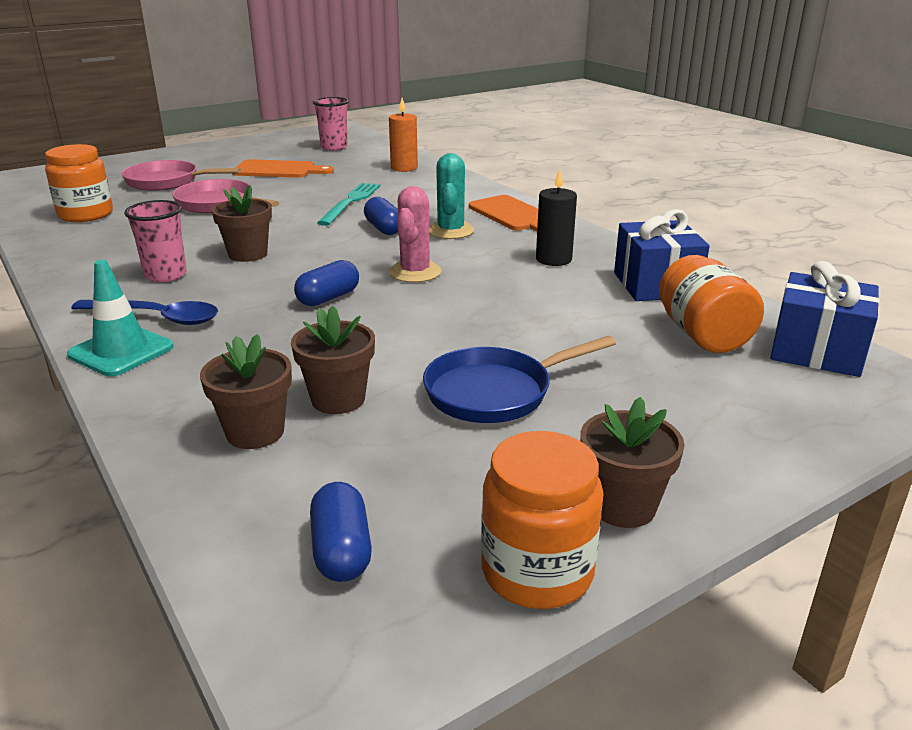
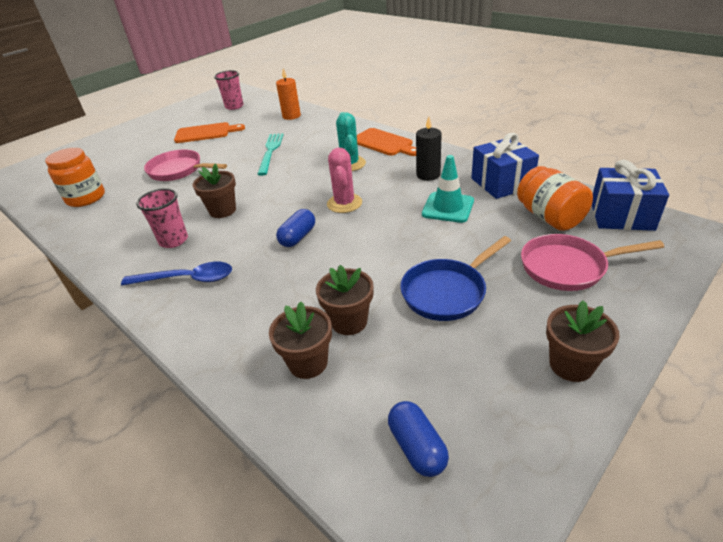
camera: 10 degrees left, 10 degrees up
turquoise traffic cone [67,260,174,376] -> turquoise traffic cone moved to [422,155,474,223]
pink pan [122,160,241,191] -> pink pan moved to [521,234,664,291]
blue capsule [364,197,398,235] -> none
orange jar [481,431,603,609] -> none

